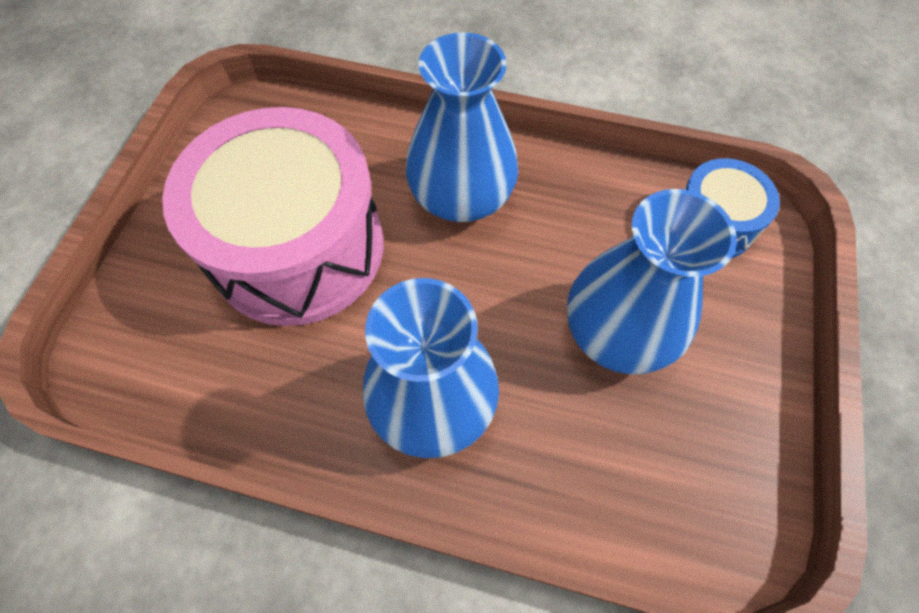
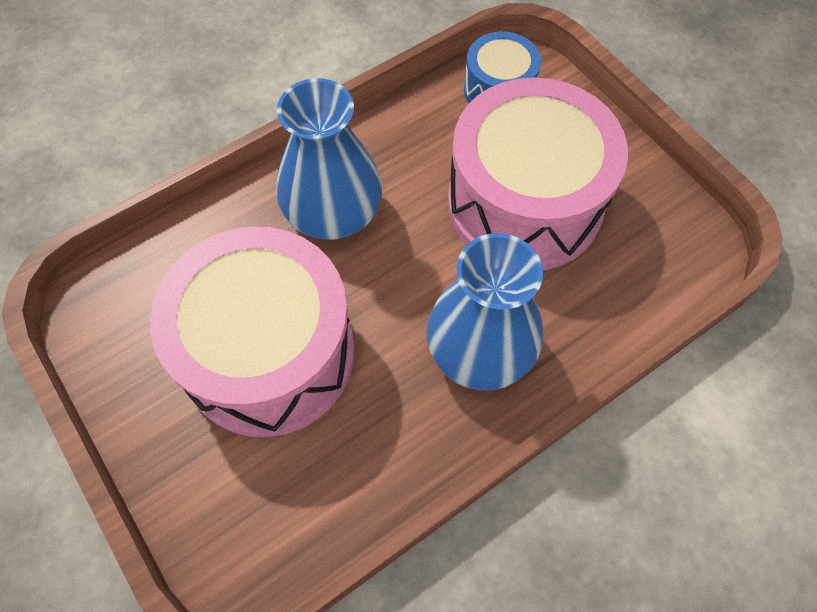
camera: 50 degrees left, 0 degrees up
blue vase [567,189,737,374] -> pink drum [448,78,628,270]

